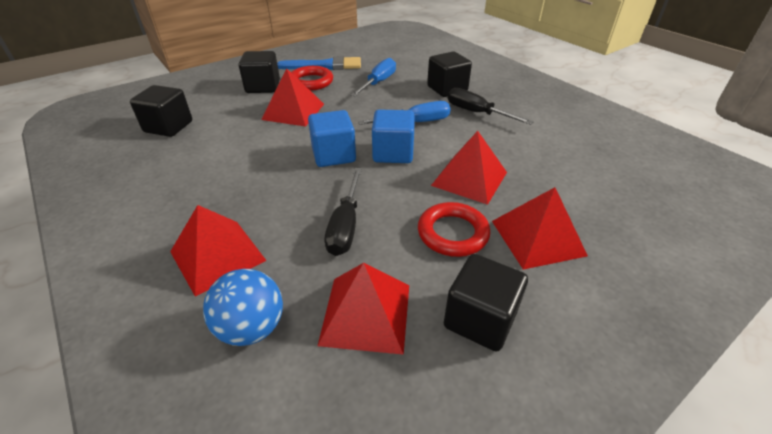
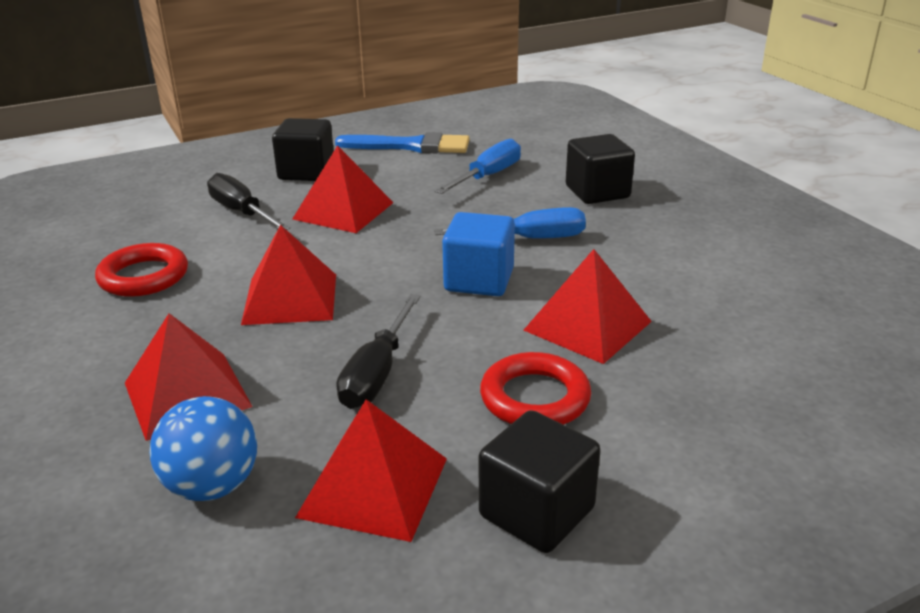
camera: 10 degrees right, 10 degrees down
black cube [130,85,192,137] -> none
red ring [291,66,333,91] -> red ring moved to [95,243,188,297]
blue cube [308,110,356,167] -> none
black screwdriver [448,88,533,125] -> black screwdriver moved to [207,173,290,230]
red pyramid [492,187,588,270] -> red pyramid moved to [241,225,336,325]

